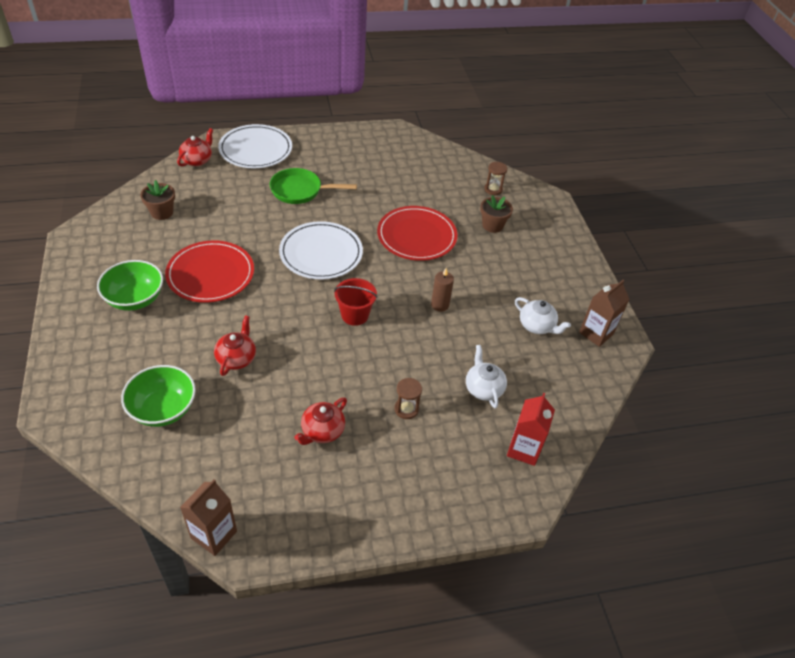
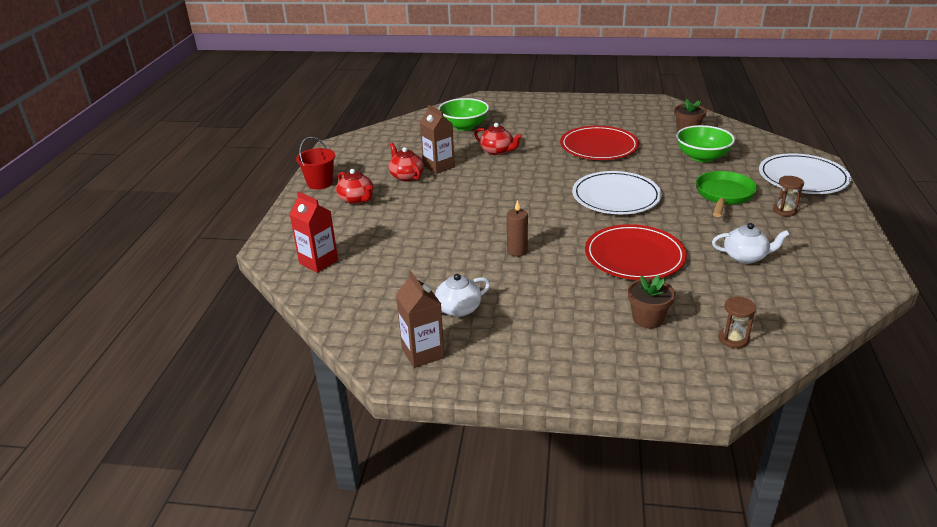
camera: 115 degrees right, 15 degrees down
green bowl [97,260,163,311] -> green bowl moved to [676,125,735,162]
red teapot [177,128,213,167] -> red teapot moved to [336,169,373,204]
brown carton [180,479,237,556] -> brown carton moved to [420,105,455,174]
red bucket [334,278,377,326] -> red bucket moved to [296,137,335,189]
brown hourglass [395,378,422,419] -> brown hourglass moved to [773,176,804,216]
white teapot [466,345,507,408] -> white teapot moved to [712,223,790,264]

